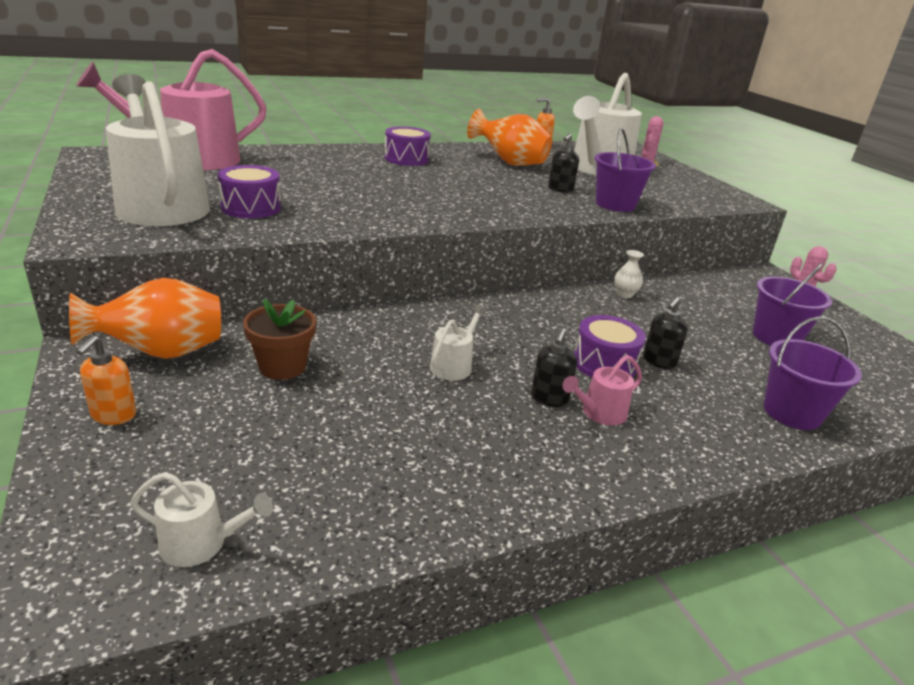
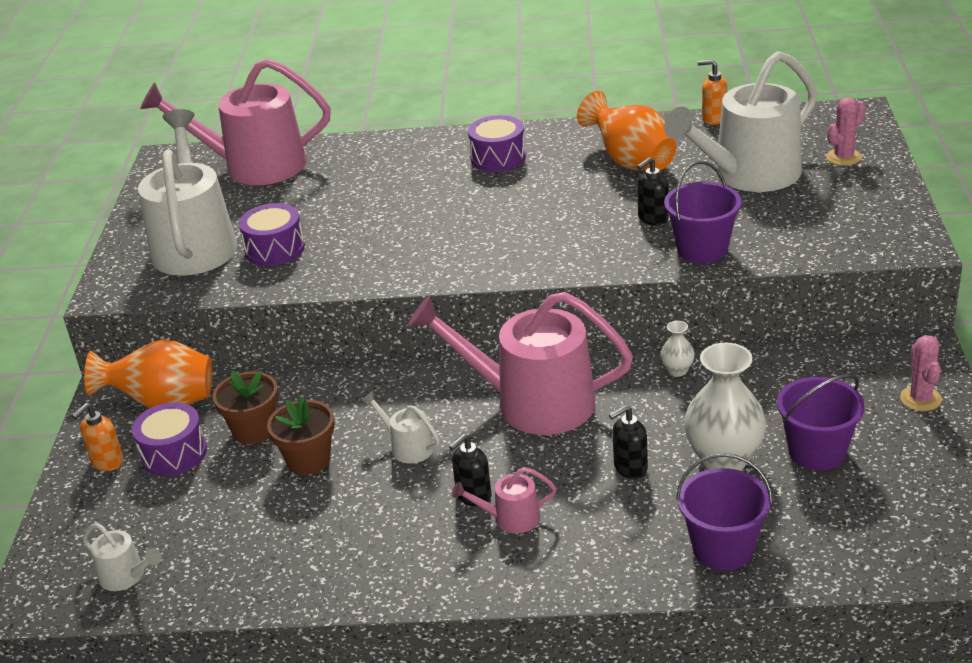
camera: 30 degrees right, 5 degrees up
white watering can [430,304,487,381] -> white watering can turned 105 degrees counterclockwise [361,391,440,464]
purple drum [574,315,646,377] -> purple drum moved to [132,402,207,476]
none -> brown flower pot [267,396,335,475]
none -> pink watering can [408,292,633,435]
none -> white vase [684,343,766,471]

